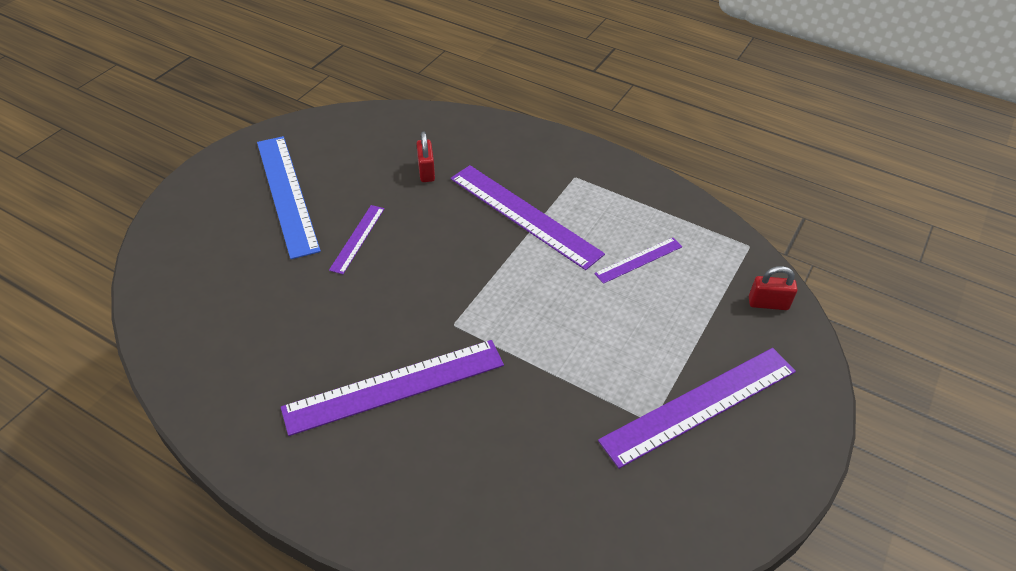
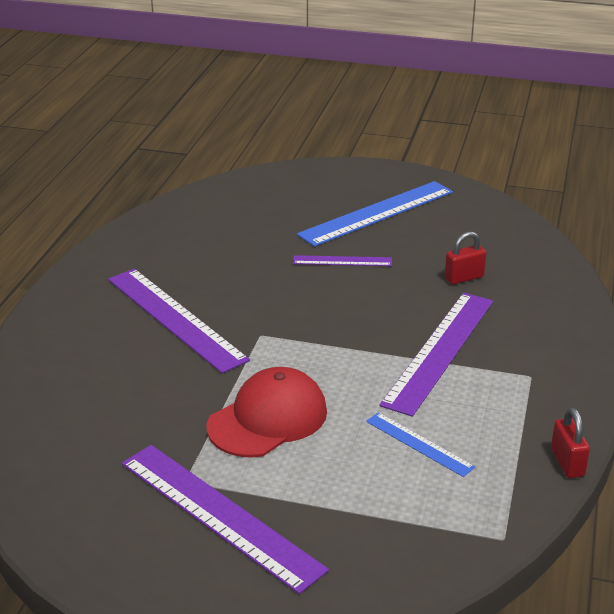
camera: 75 degrees right, 15 degrees down
purple ruler [594,238,682,284] -> blue ruler [366,412,475,477]
red padlock [749,266,797,310] -> red padlock moved to [551,407,590,478]
none -> red cap [207,367,327,458]

